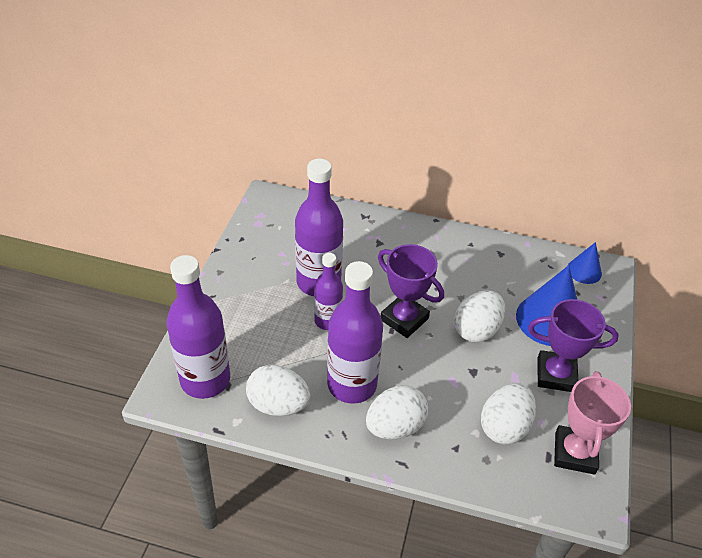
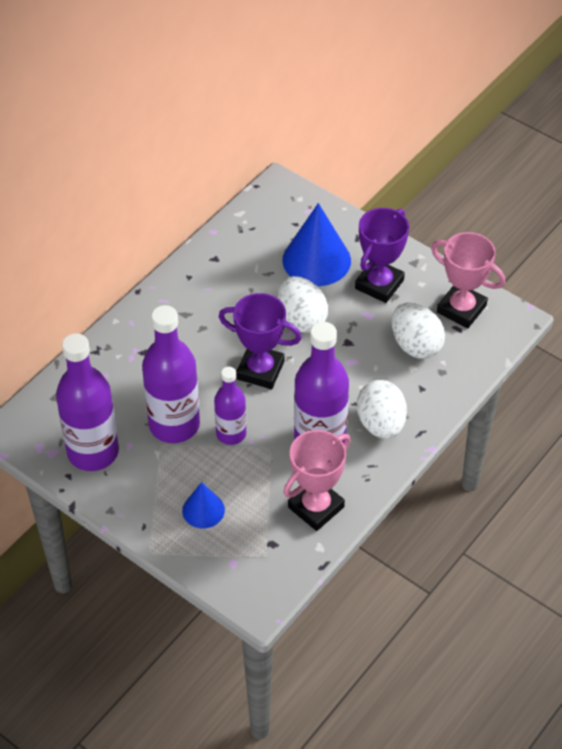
camera: 65 degrees left, 5 degrees up
purple bottle [167,255,230,399] -> purple bottle moved to [56,333,119,471]
white egg [246,365,311,416] -> pink trophy [283,430,351,531]
purple trophy [378,244,444,338] -> purple trophy turned 45 degrees clockwise [219,293,302,389]
blue cone [568,242,602,284] -> blue cone moved to [182,482,225,528]

